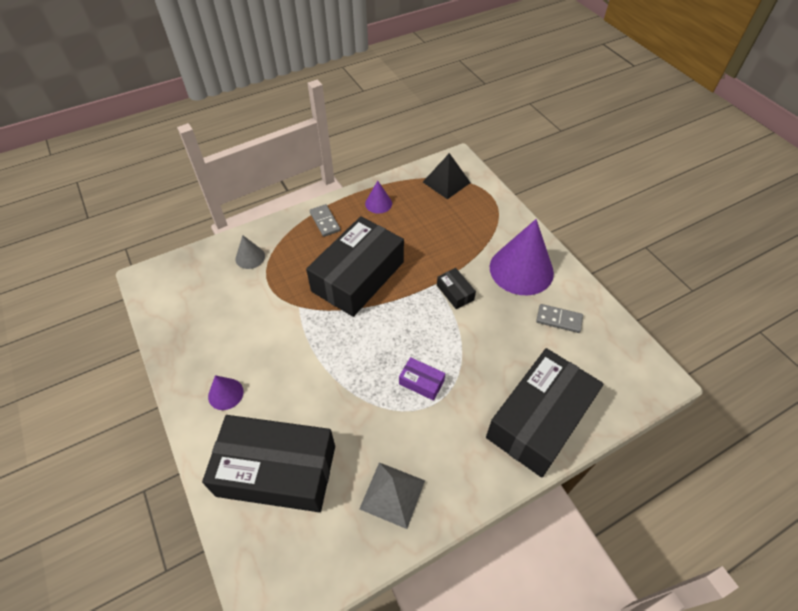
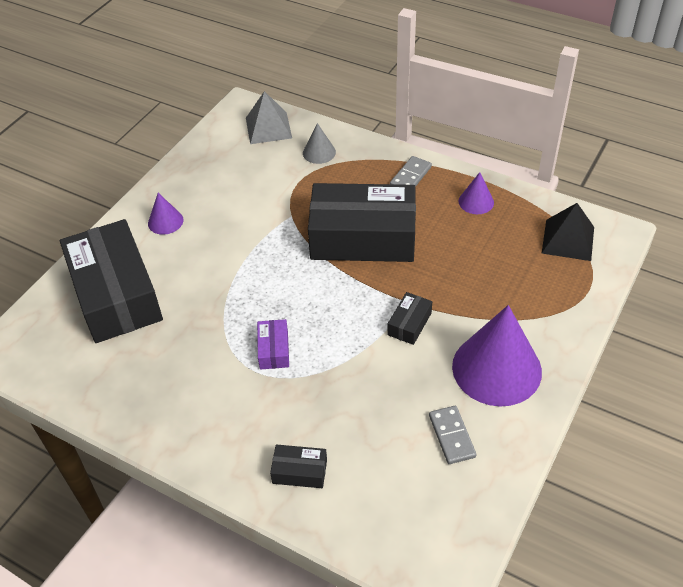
camera: 60 degrees right, 5 degrees down
grey pyramid [359,462,425,529] -> grey pyramid moved to [246,91,292,144]
black box [486,348,604,478] -> black box [270,445,327,488], size x0.41

